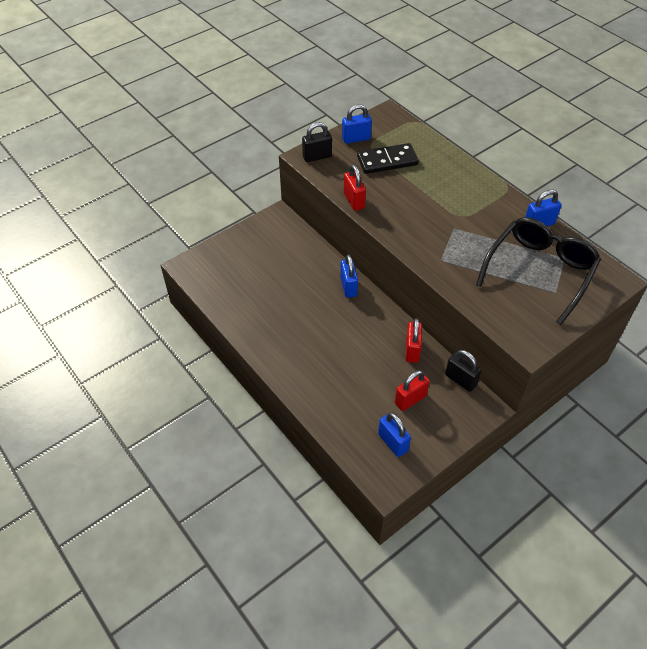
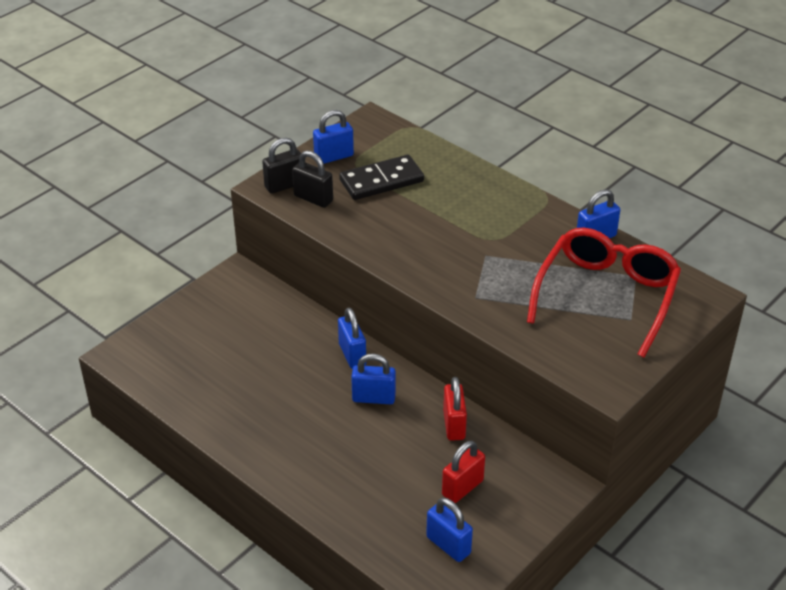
camera: 10 degrees left, 10 degrees down
red padlock [344,165,366,211] -> none
black padlock [445,350,482,392] -> black padlock moved to [292,150,333,208]
black glasses [476,217,601,325] -> red glasses [527,227,681,358]
none -> blue padlock [351,353,396,404]

